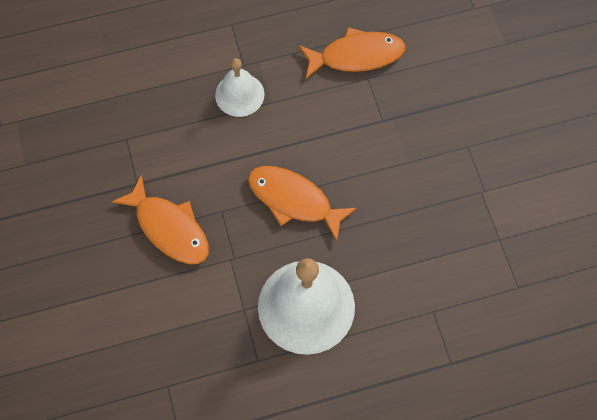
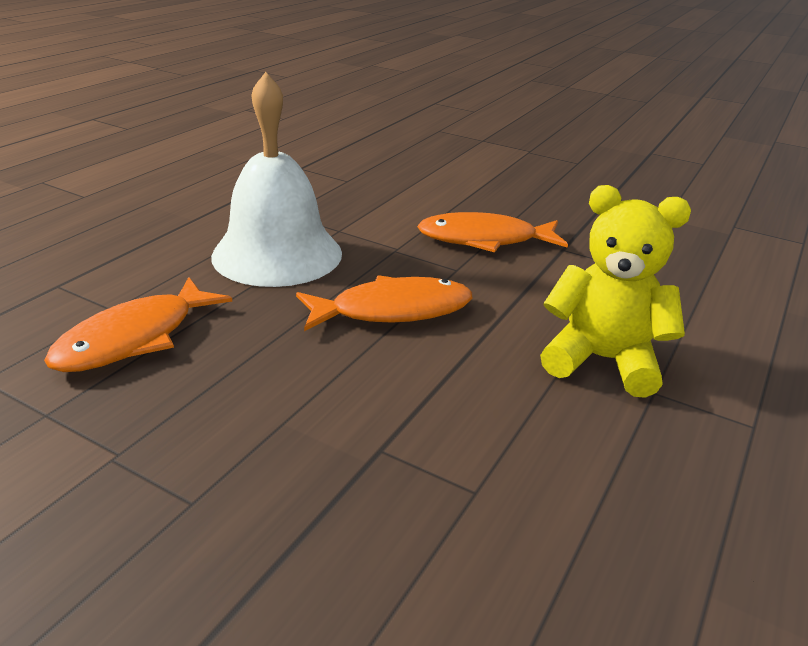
camera: 135 degrees right, 35 degrees down
white bell [215,58,264,117] -> yellow teddy bear [540,185,691,398]
orange fish [299,27,406,79] -> orange fish moved to [44,277,232,372]

